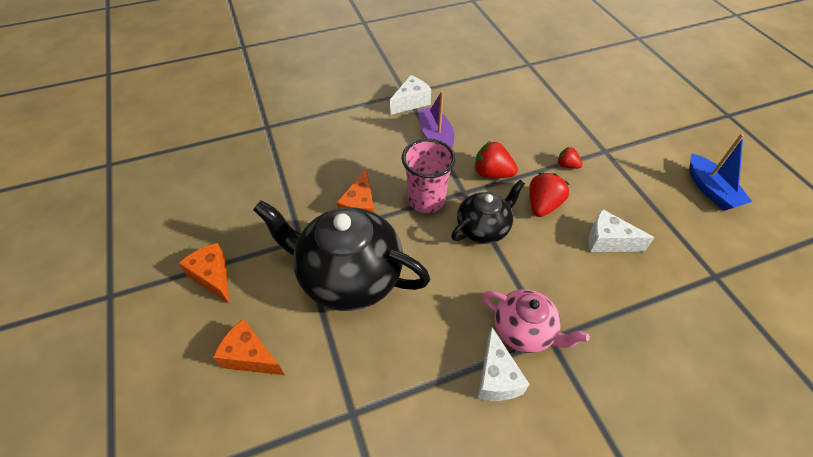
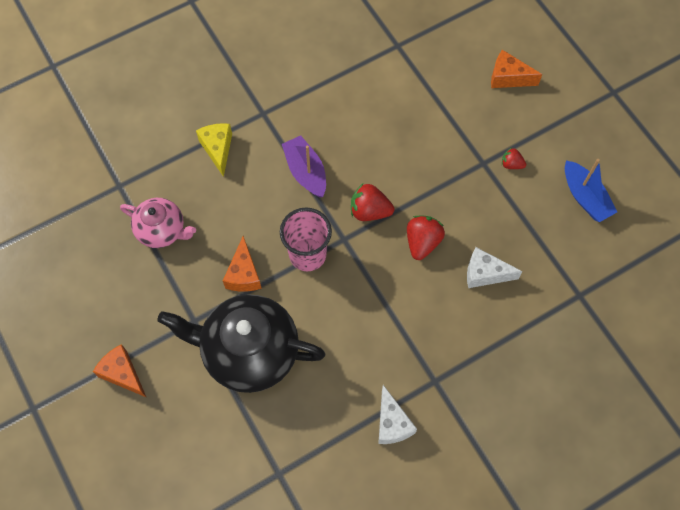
camera: 10 degrees left, 15 degrees up
orange cheese [213,319,285,375] -> orange cheese moved to [491,50,542,88]
white cheese [390,75,431,115] -> none
black teapot [451,180,525,244] -> none
pink teapot [482,289,590,353] -> pink teapot moved to [120,198,196,248]
red strawberry [558,147,583,169] -> red strawberry moved to [502,148,526,169]
none -> yellow cheese [196,123,232,177]

